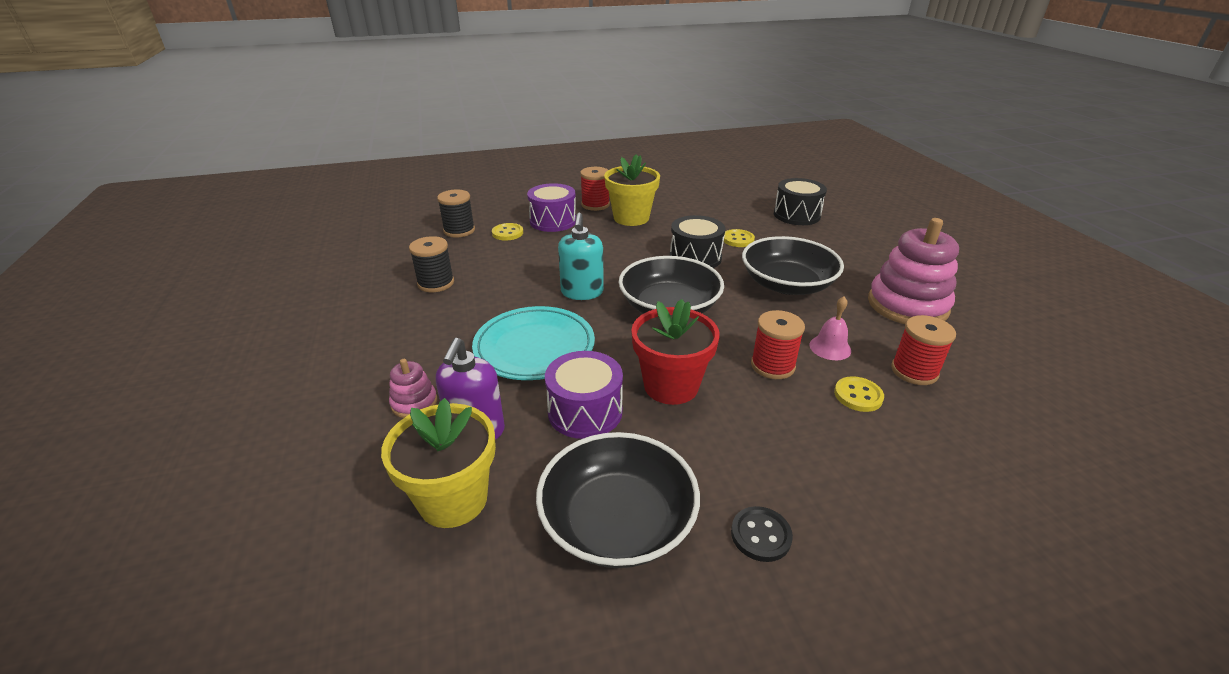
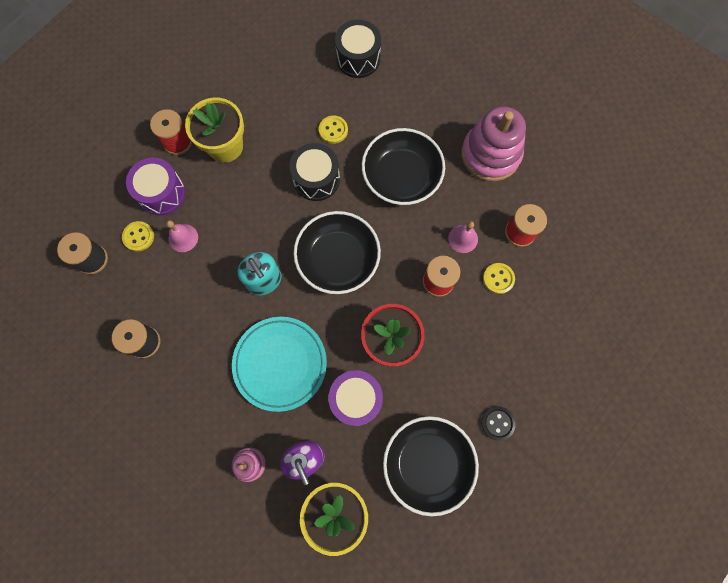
camera: 35 degrees left, 40 degrees up
none -> pink bell [166,220,198,252]

